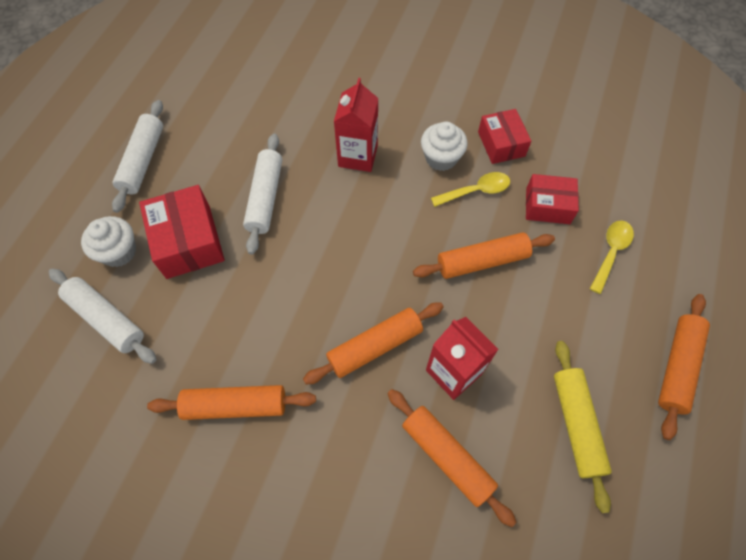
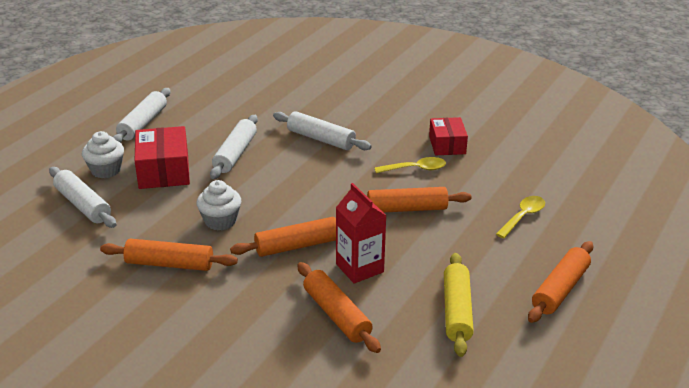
camera: 10 degrees right, 30 degrees down
red carton [334,78,378,172] -> white rolling pin [273,111,372,150]
white cupcake [421,121,468,171] -> white cupcake moved to [197,180,241,230]
red box [526,174,579,224] -> none

